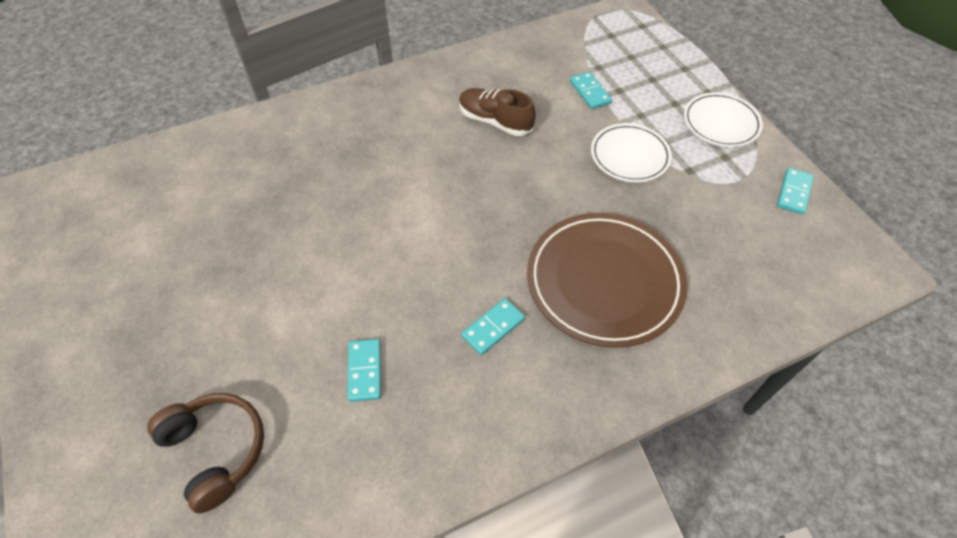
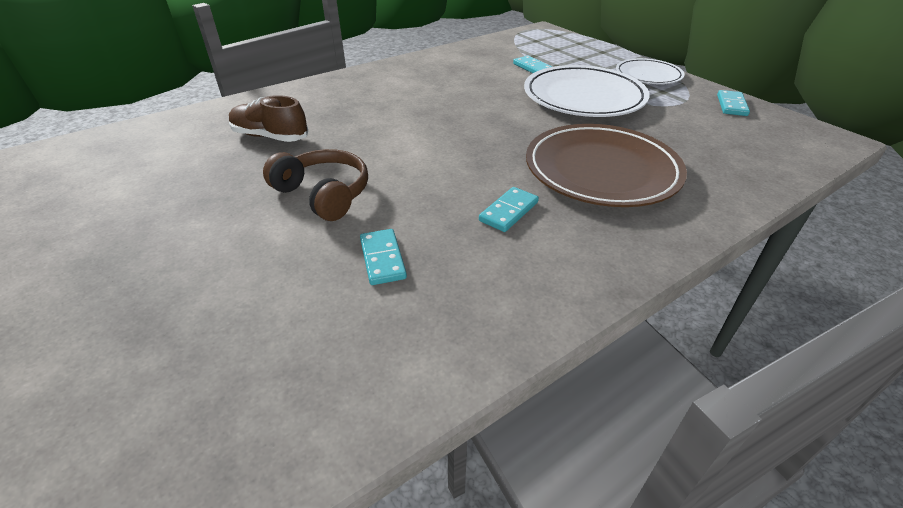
camera: 10 degrees left, 15 degrees down
brown headphones [147,393,264,513] -> brown headphones moved to [263,149,368,221]
brown shoe [459,88,536,136] -> brown shoe moved to [229,95,308,142]
white plate [591,123,672,183] -> white plate [524,65,650,117], size x1.71

